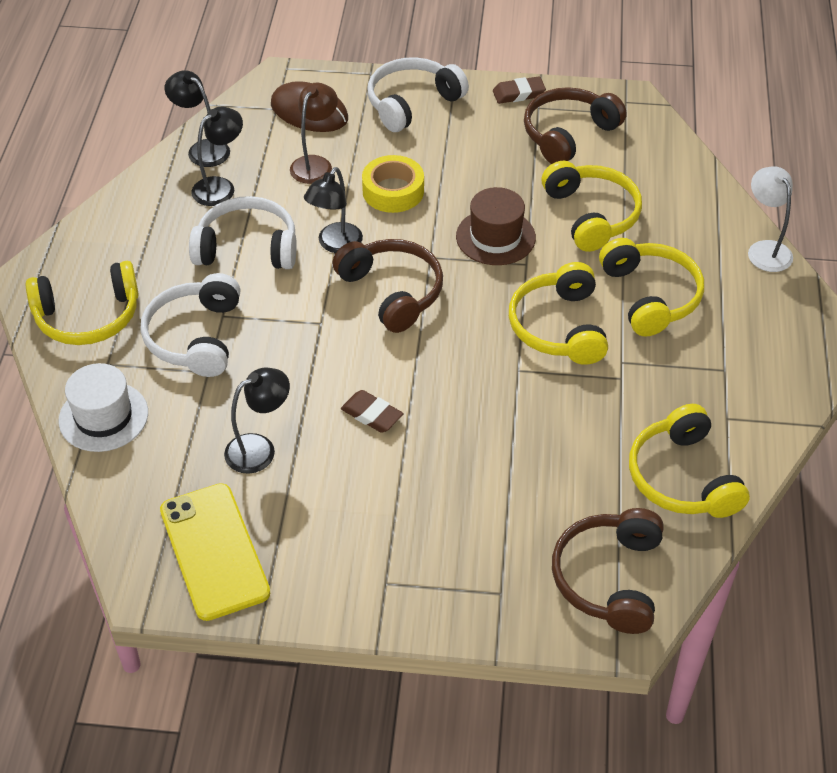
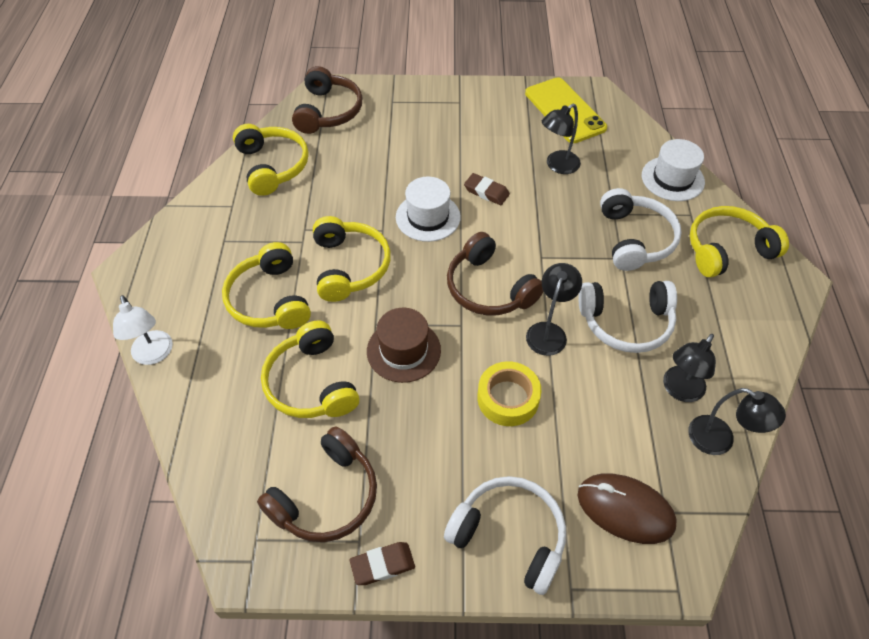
camera: 175 degrees right, 5 degrees up
brown lamp [290,83,338,184] -> none
white headphones [368,57,469,132] -> white headphones turned 105 degrees counterclockwise [444,476,566,595]
none -> white hat [396,177,461,242]

